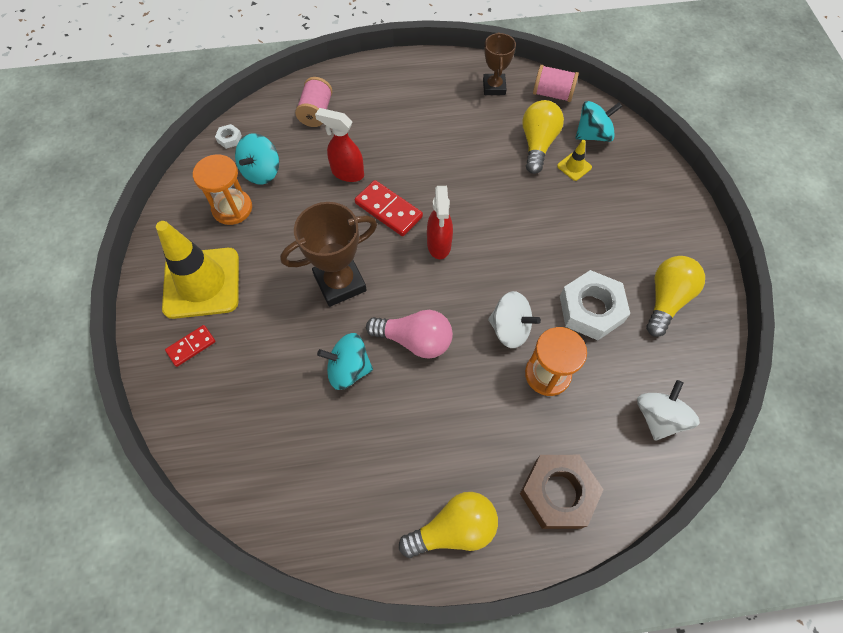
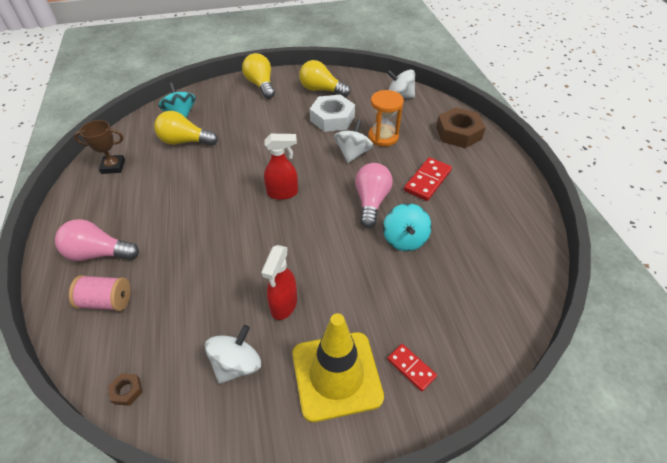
camera: 95 degrees left, 15 degrees down
orange hourglass [193,154,252,225] -> white spinning top [205,325,261,384]
white nut [215,124,242,149] -> brown nut [108,373,143,406]
turquoise spinning top [235,133,279,185] -> none
brown trophy [280,202,377,307] -> none
red spray bottle [315,108,364,182] -> red spray bottle moved to [261,245,297,320]
red domino [354,180,423,236] -> red domino moved to [404,157,452,201]
yellow light bulb [399,492,498,558] -> yellow light bulb moved to [242,53,275,99]
pink spool [533,65,579,102] -> none
yellow traffic cone [557,140,592,181] -> none
none -> pink light bulb [55,219,139,261]

